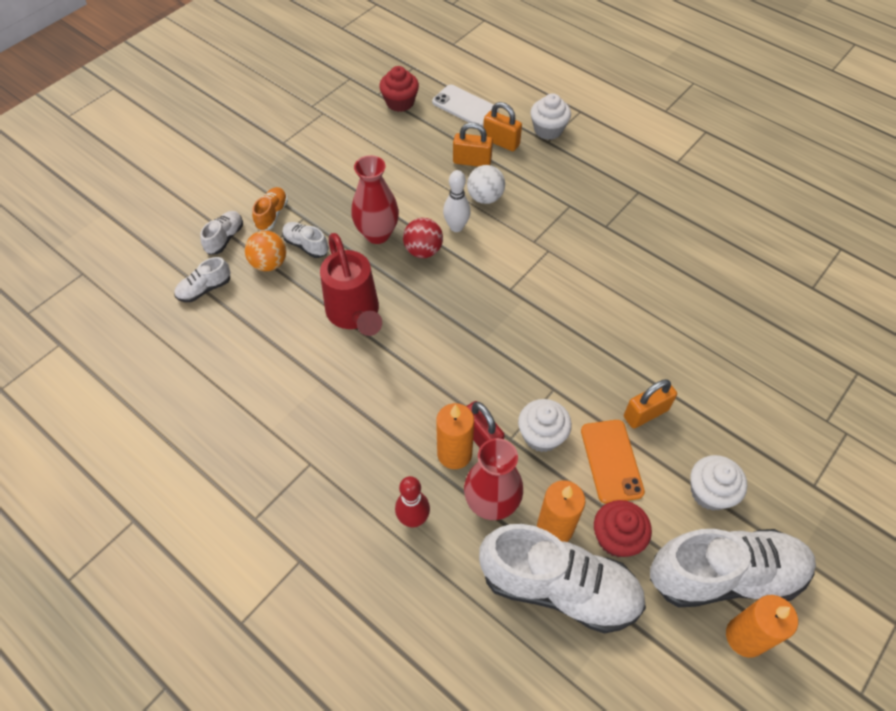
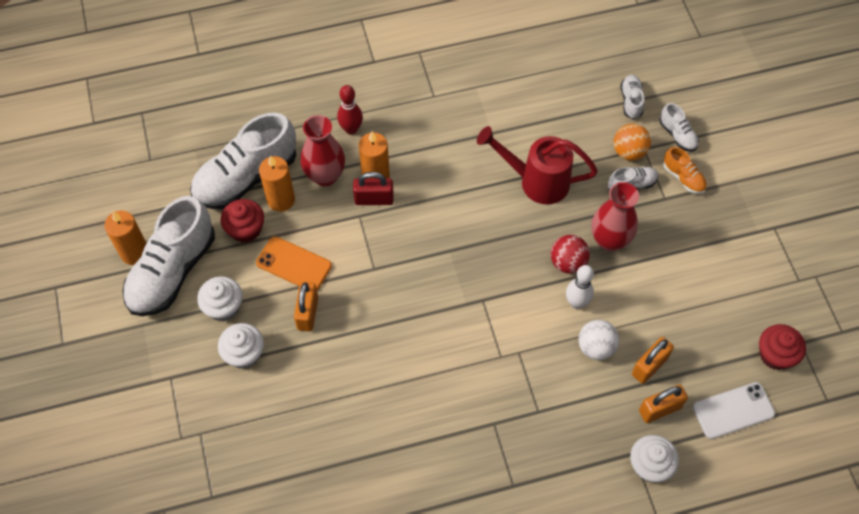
camera: 125 degrees right, 5 degrees up
white cupcake [518,399,572,452] -> white cupcake moved to [218,323,264,369]

